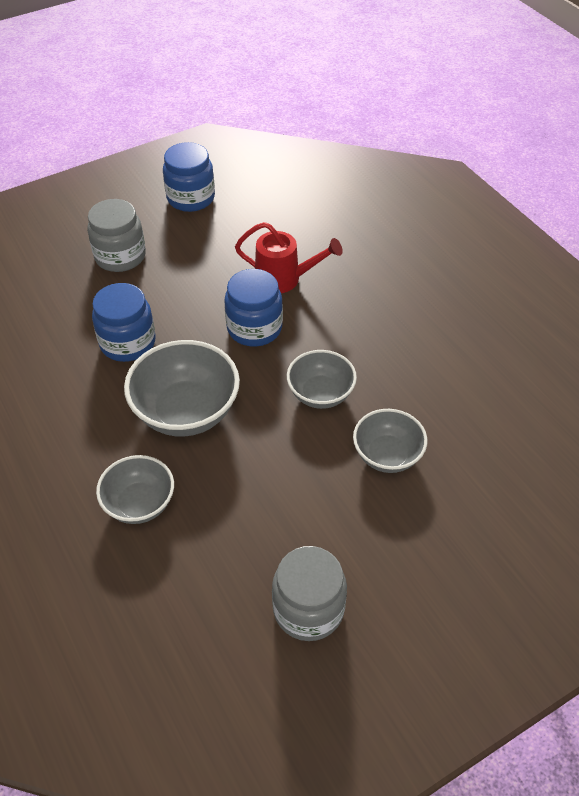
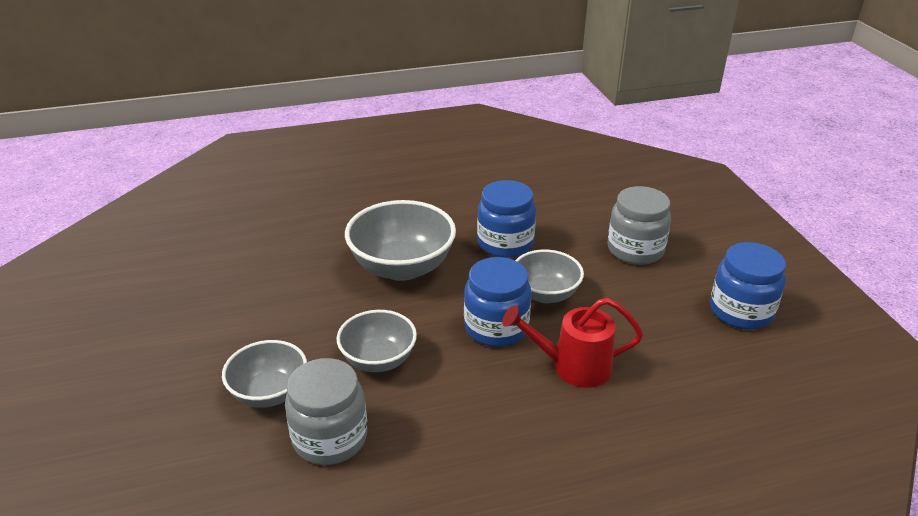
camera: 105 degrees right, 15 degrees down
grey bowl [96,455,174,524] -> grey bowl moved to [515,249,584,303]
red watering can [235,222,343,293] -> red watering can turned 60 degrees clockwise [502,298,643,388]
grey jar [272,546,347,641] -> grey jar moved to [285,358,367,465]

